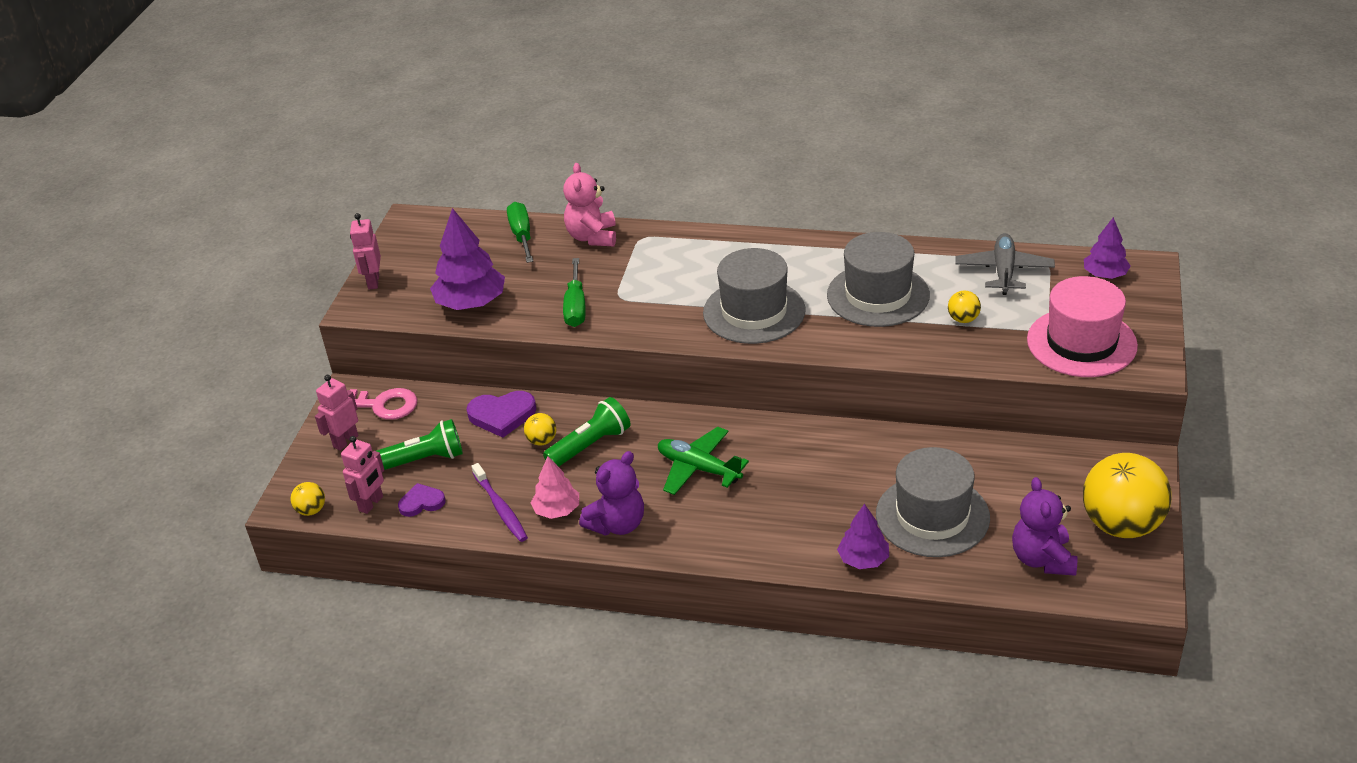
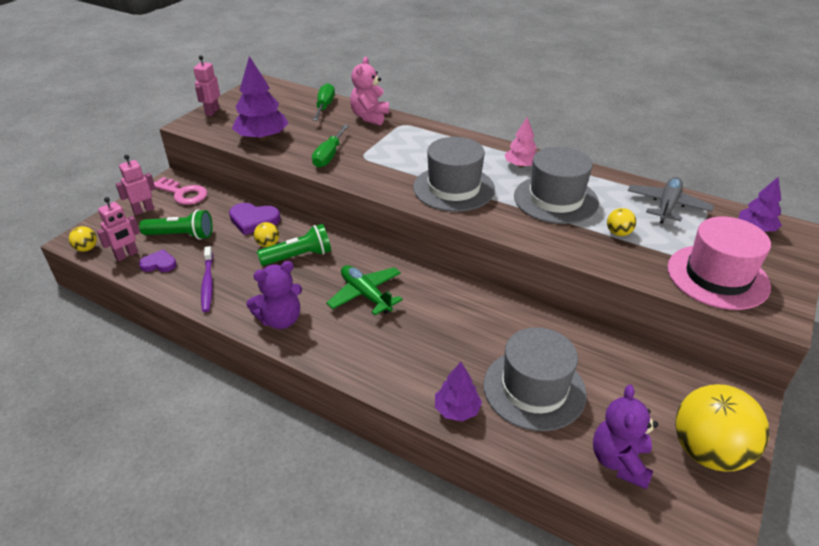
camera: 15 degrees right, 0 degrees up
pink tree [531,456,579,519] -> pink tree moved to [504,117,537,168]

